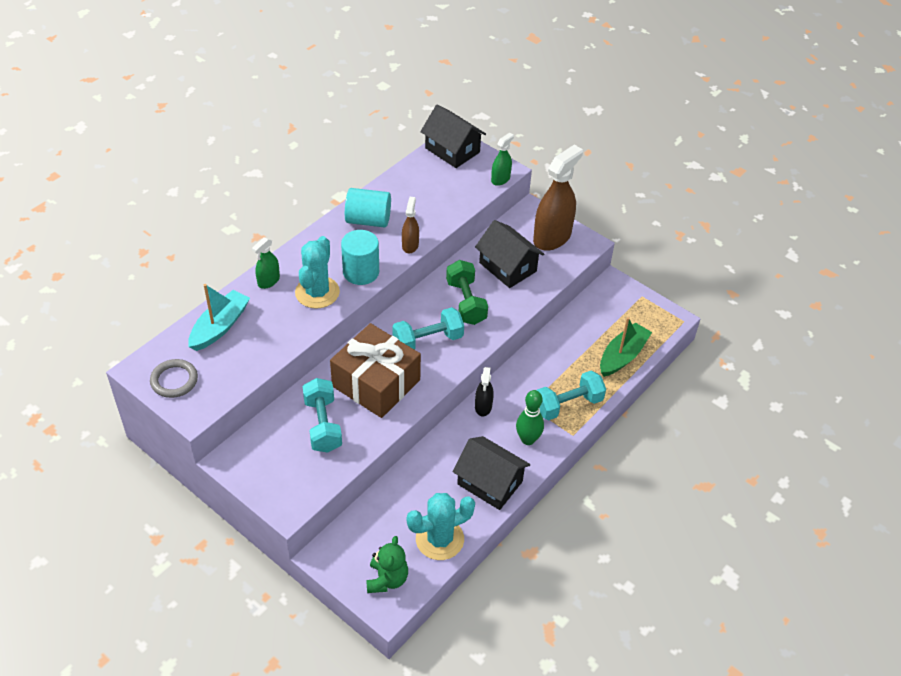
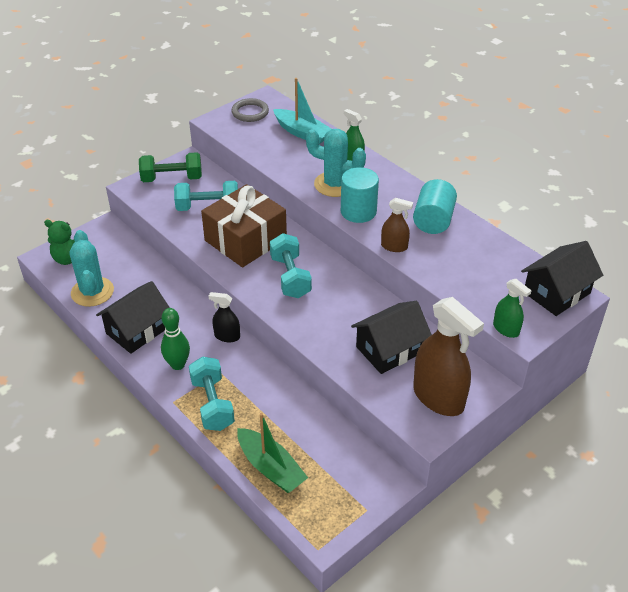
camera: 100 degrees right, 5 degrees down
green dumbbell [446,260,488,325] -> green dumbbell moved to [139,152,202,182]

